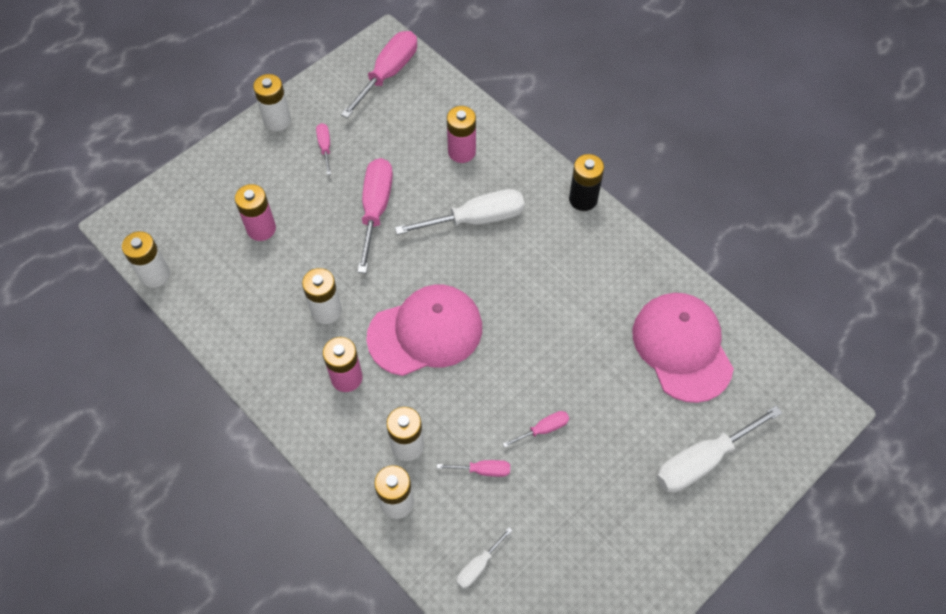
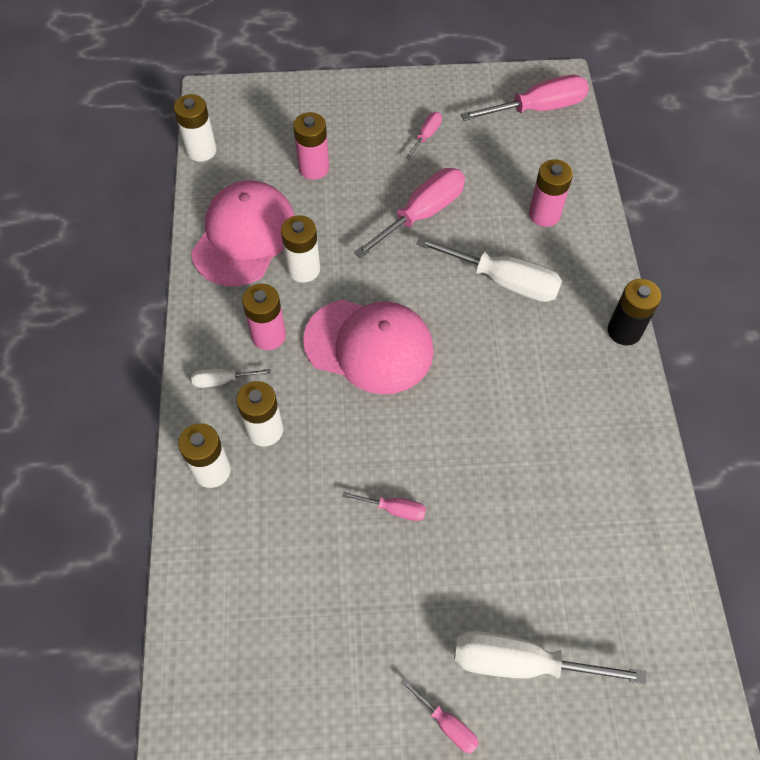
camera: 40 degrees right, 0 degrees up
white battery [253,74,291,131] -> none
pink screwdriver [437,460,510,477] -> pink screwdriver moved to [401,679,479,754]
white screwdriver [456,527,513,589] -> white screwdriver moved to [191,369,271,388]
pink cap [633,293,734,403] -> pink cap moved to [191,180,295,286]

